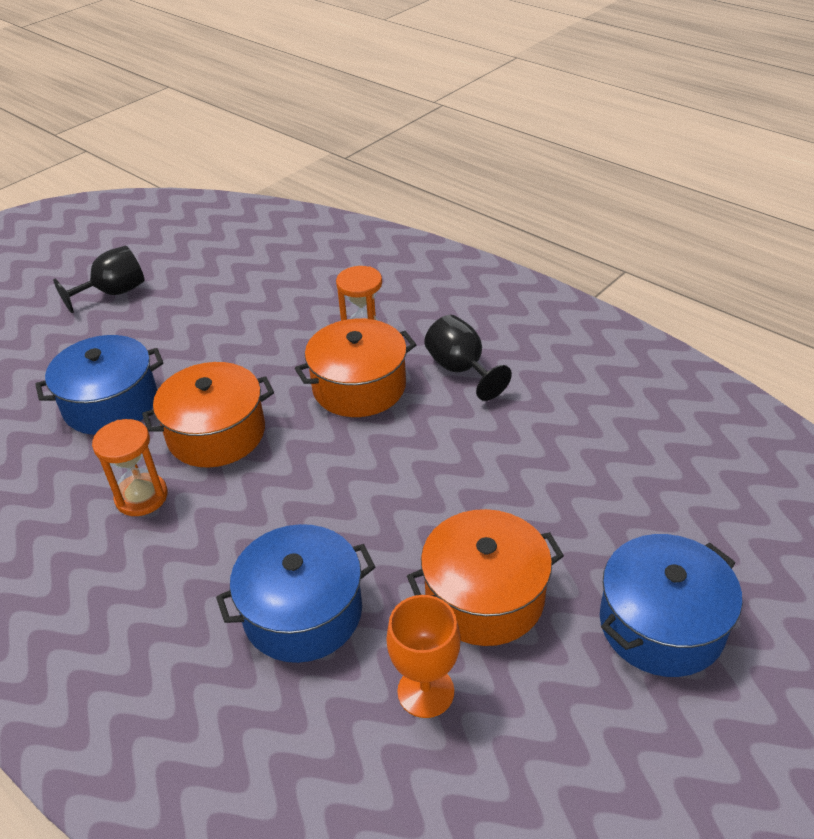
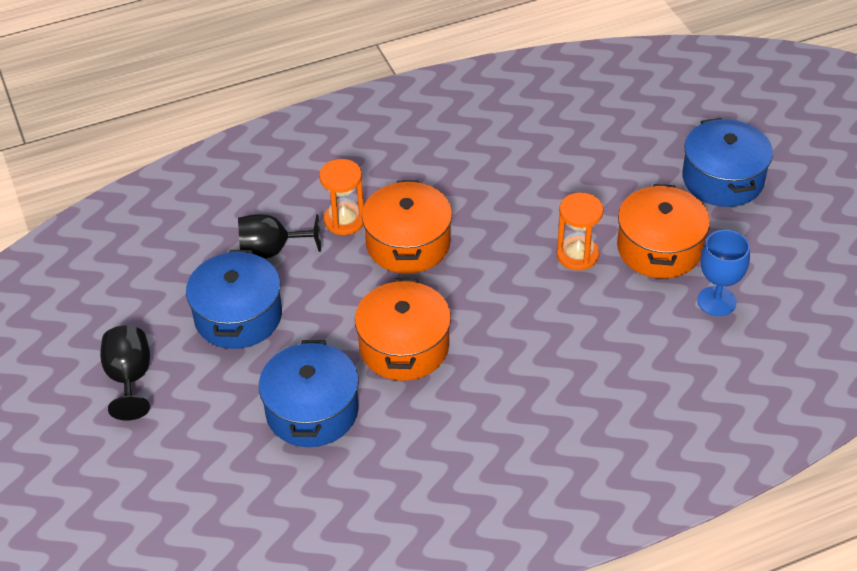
camera: 65 degrees left, 5 degrees up
orange hourglass [92,419,168,516] -> orange hourglass moved to [557,193,603,270]
blue pot [216,524,375,663] -> blue pot moved to [186,250,282,349]
orange goblet [386,595,460,718] -> blue goblet [697,230,750,316]
black goblet [424,315,512,401] -> black goblet moved to [238,214,321,259]

